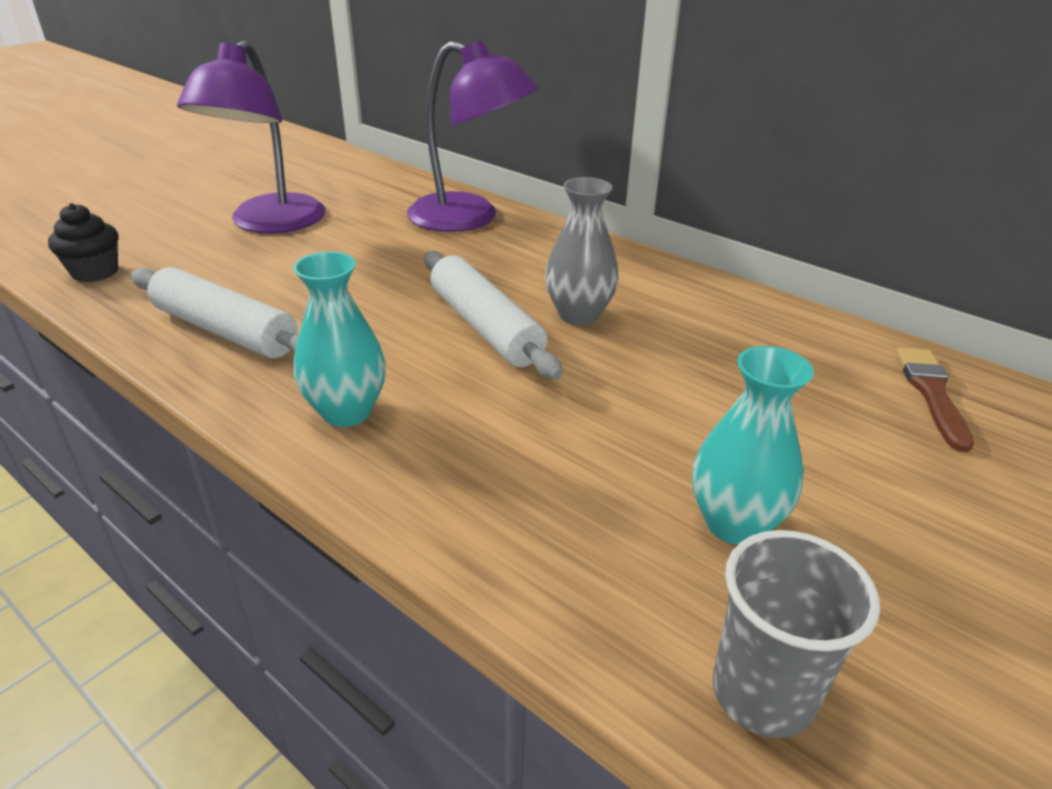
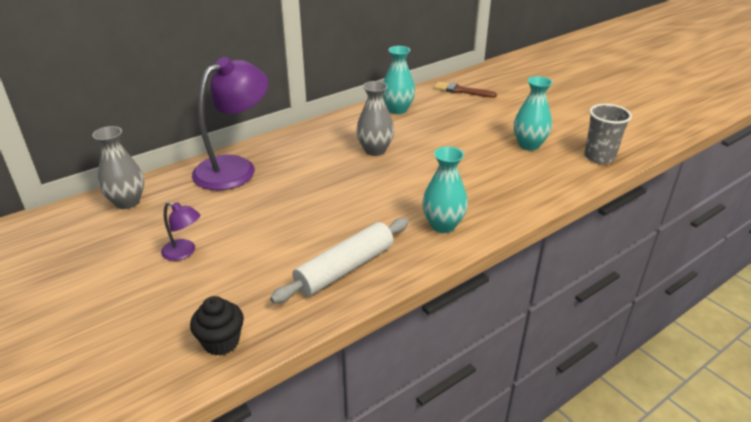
camera: 75 degrees left, 0 degrees up
purple lamp [177,41,325,233] -> purple lamp [161,202,200,261], size x0.45
white rolling pin [424,251,563,380] -> none
none -> grey vase [92,126,144,209]
none -> turquoise vase [383,46,415,114]

